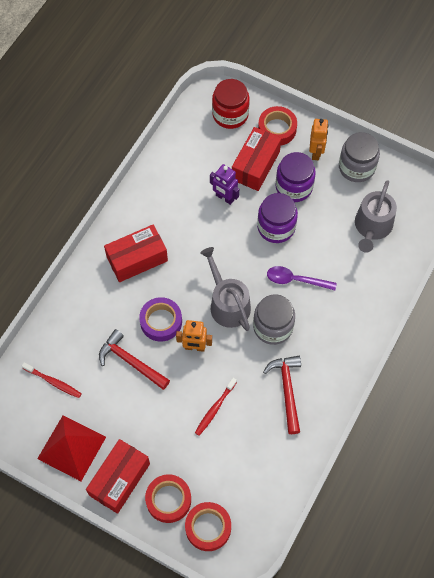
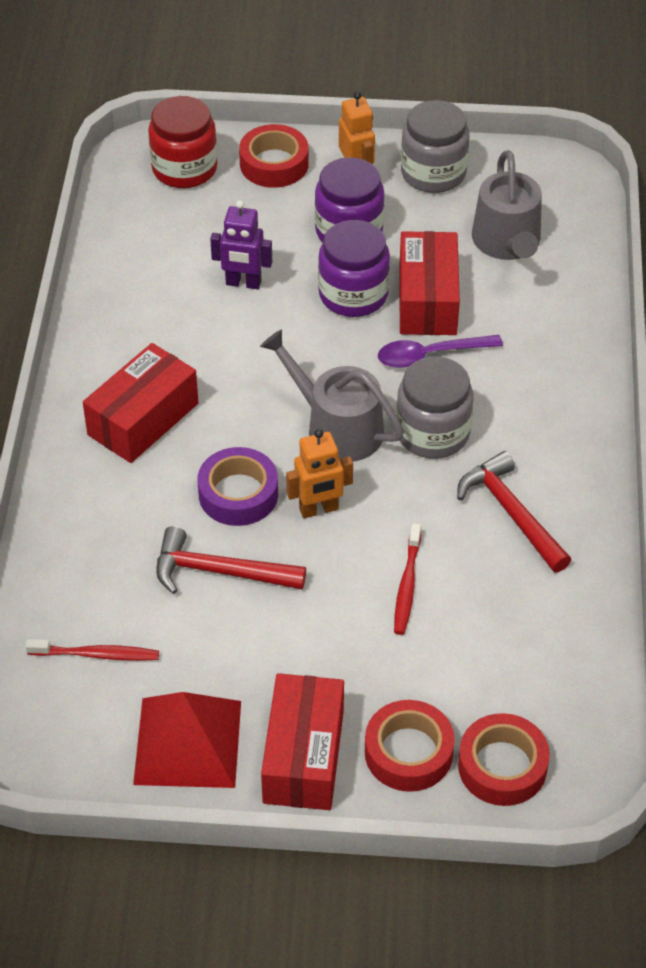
camera: 25 degrees left, 15 degrees down
red box [232,127,281,191] -> red box moved to [399,231,460,335]

